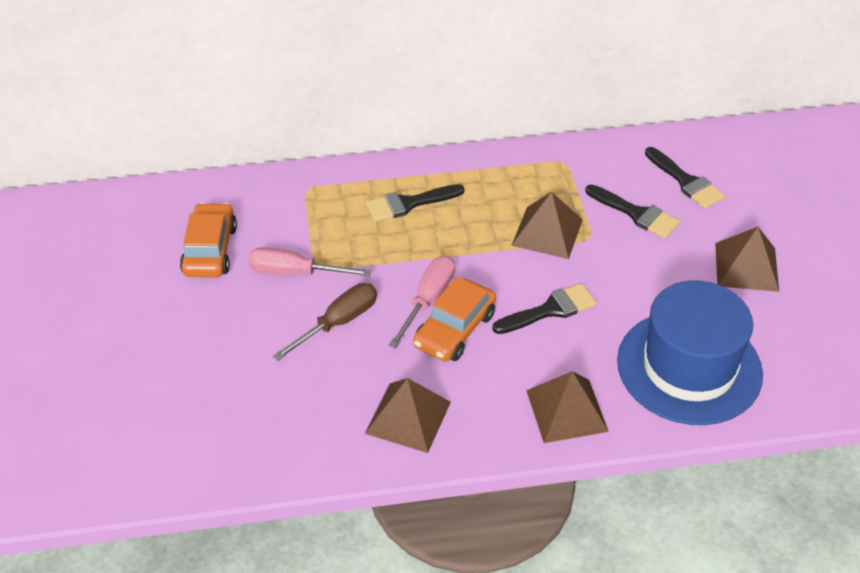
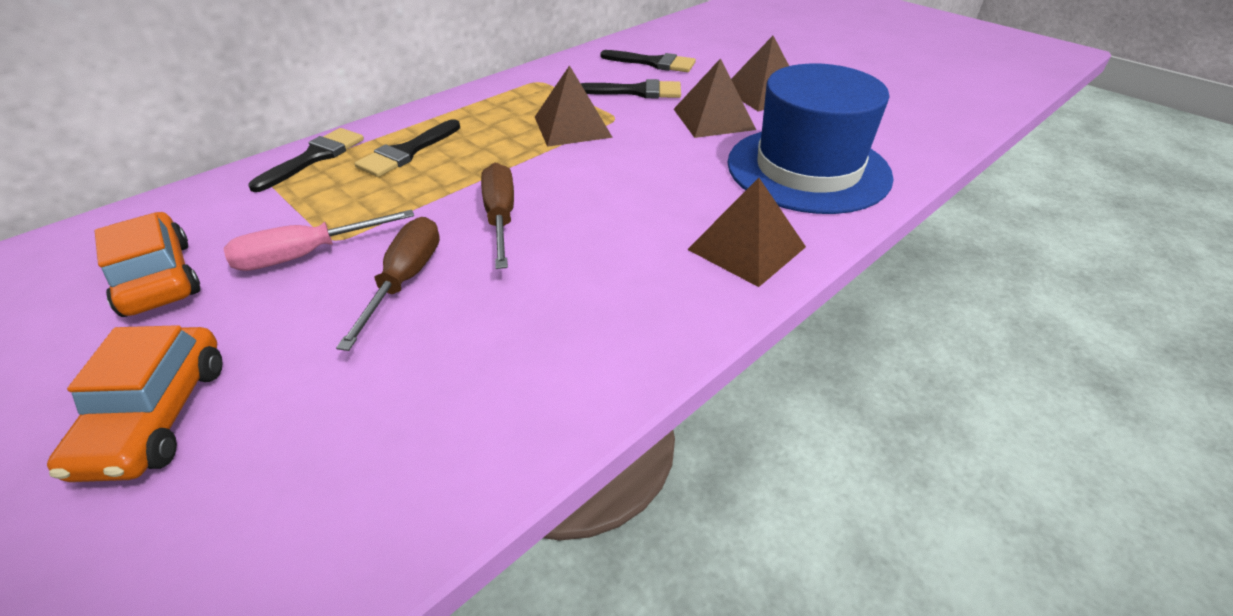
camera: 35 degrees left, 5 degrees down
brown pyramid [365,378,451,453] -> brown pyramid moved to [674,58,756,138]
pink screwdriver [389,256,455,348] -> brown screwdriver [481,163,514,269]
orange car [413,277,496,362] -> orange car moved to [47,325,223,482]
black brush [492,283,596,334] -> black brush moved to [249,128,364,192]

